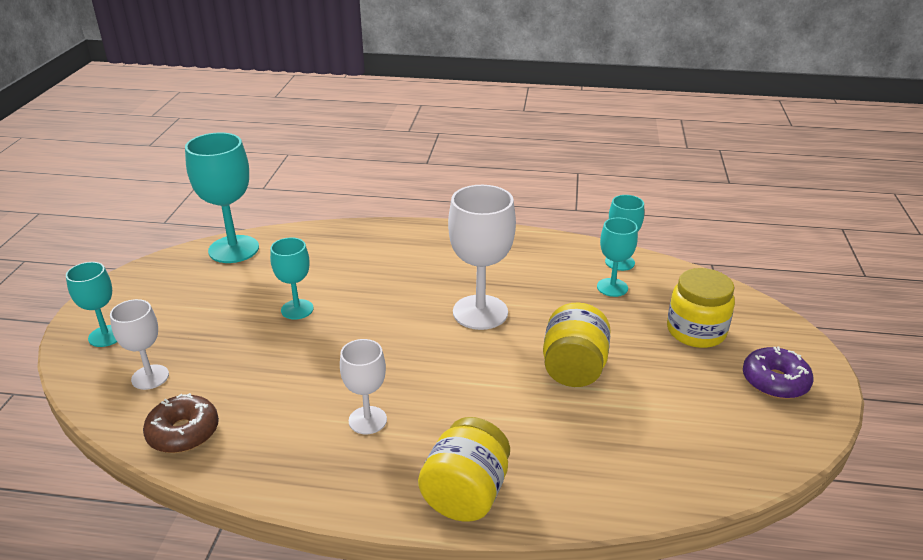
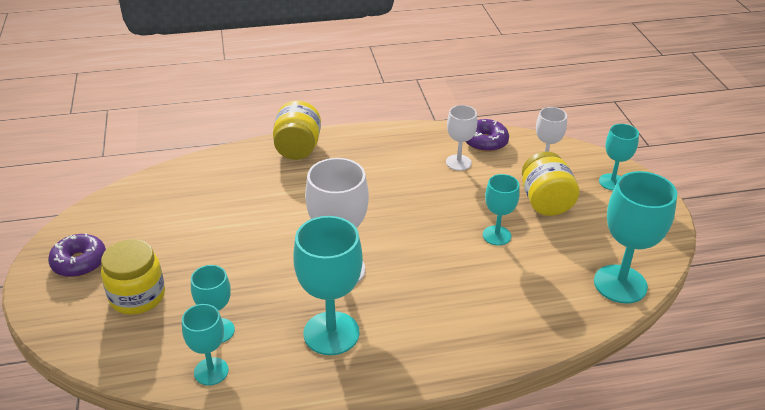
camera: 160 degrees right, 5 degrees up
brown donut [143,393,219,453] -> purple donut [466,119,509,152]
white goblet [340,339,387,434] -> white goblet moved to [446,105,477,171]
yellow jar [543,303,611,387] -> yellow jar moved to [522,152,579,216]
none -> turquoise goblet [293,216,363,355]

